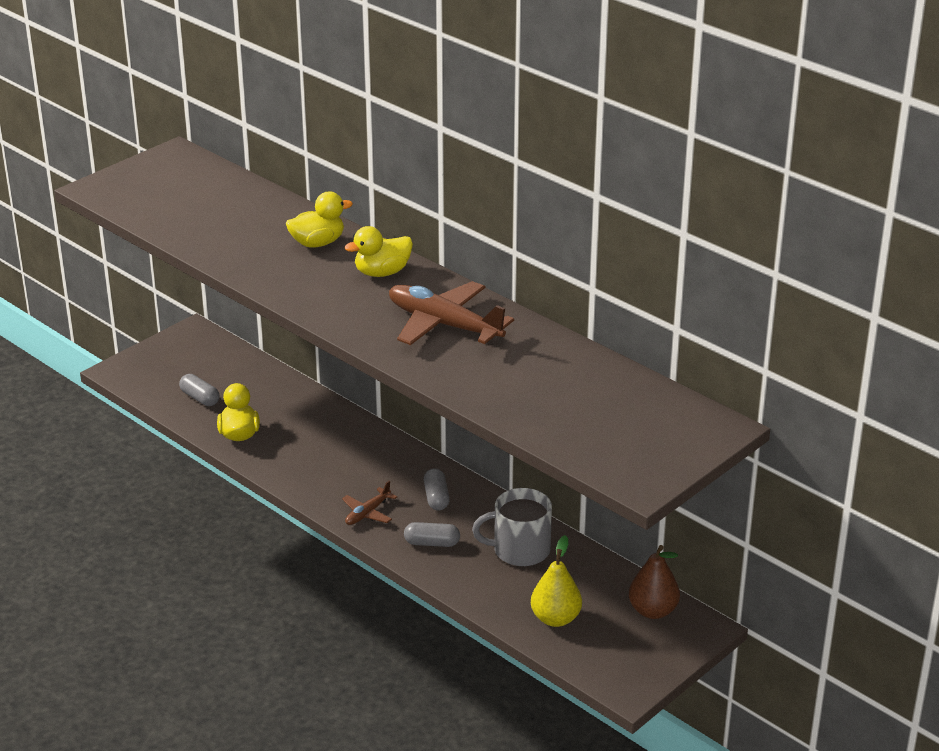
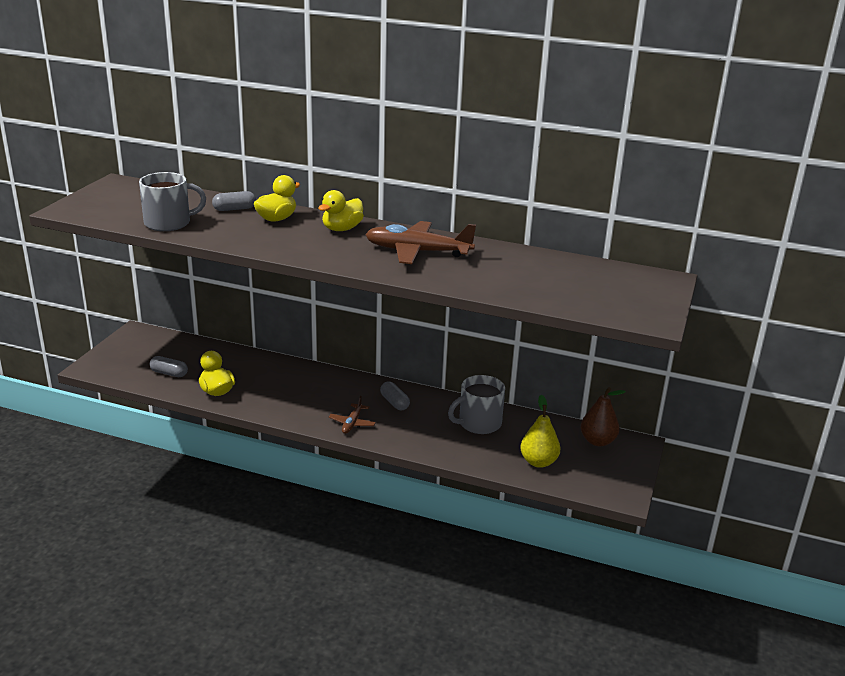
camera: 25 degrees left, 5 degrees down
grey capsule [404,522,460,547] -> grey capsule moved to [212,191,256,211]
none -> grey mug [139,172,206,231]

